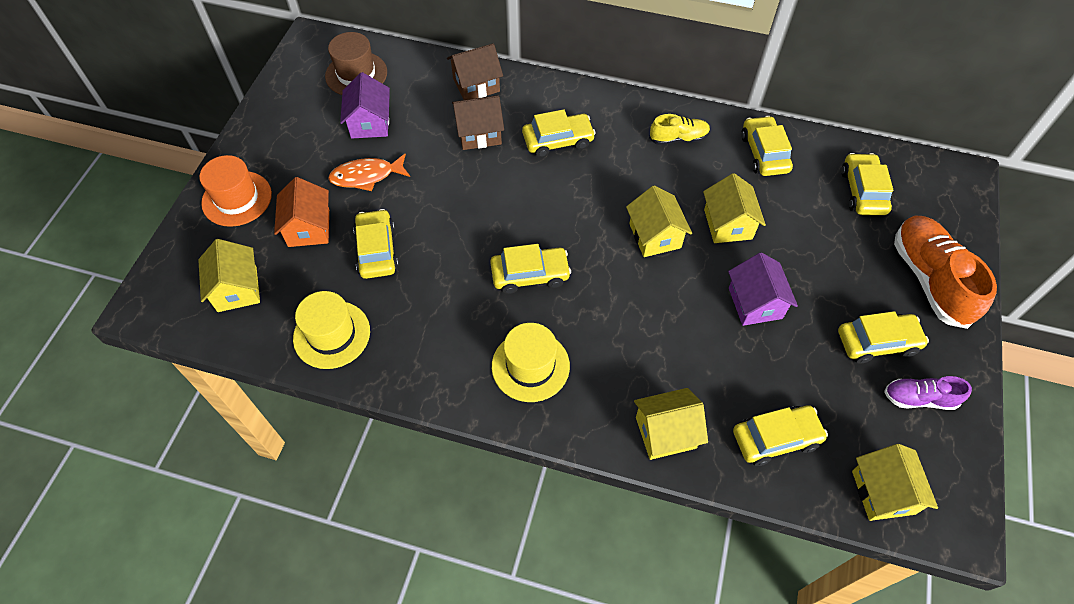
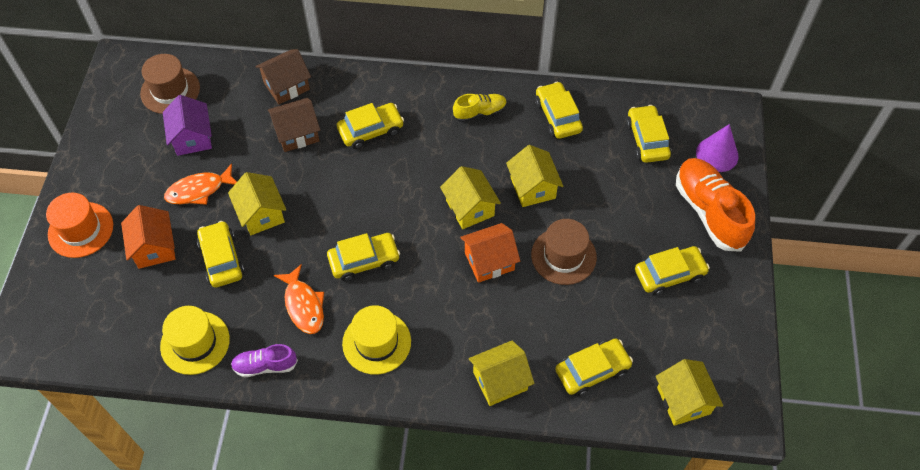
camera: 10 degrees left, 0 degrees up
yellow house [198,239,260,312] -> yellow house moved to [228,172,286,235]
purple house [728,252,798,326] -> brown hat [531,219,597,285]
purple shoe [884,376,972,410] -> purple shoe moved to [231,344,298,377]
none -> orange fish [274,264,324,334]
none -> orange house [460,223,520,283]
none -> purple cone [696,124,739,172]

